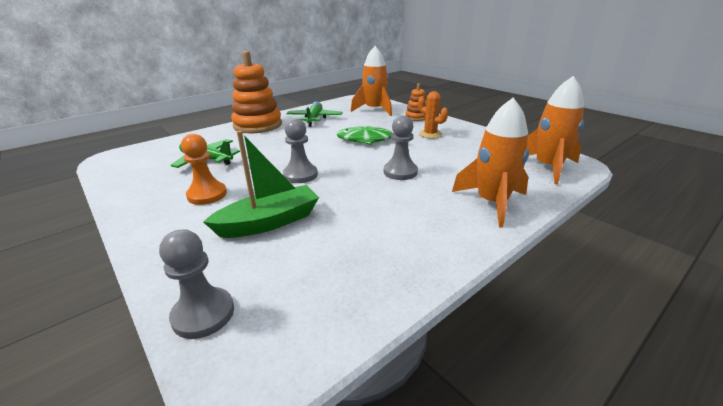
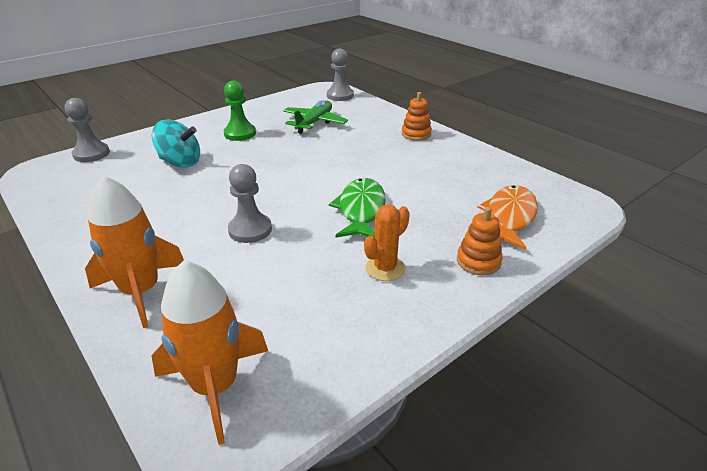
camera: 90 degrees right, 5 degrees up
orange pawn [181,134,227,205] -> green pawn [224,81,256,141]
green boat [203,131,319,238] -> turquoise spinning top [152,120,200,168]
orange stacking toy [231,51,282,133] -> orange stacking toy [402,92,432,141], size x0.50
grey pawn [283,118,318,183] -> grey pawn moved to [327,49,354,101]
green plane [286,101,342,127] -> none
orange rocket [351,46,392,116] -> orange fish [477,185,538,250]

